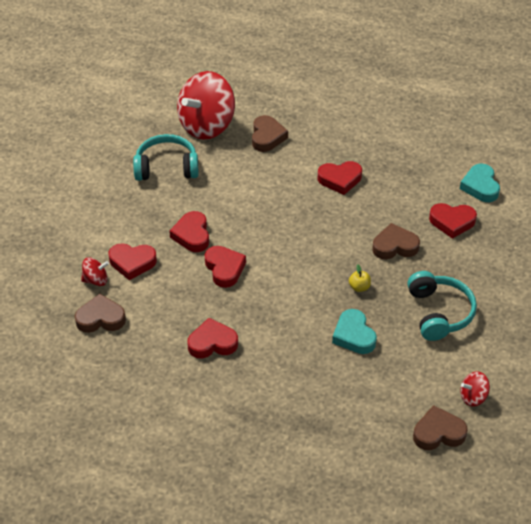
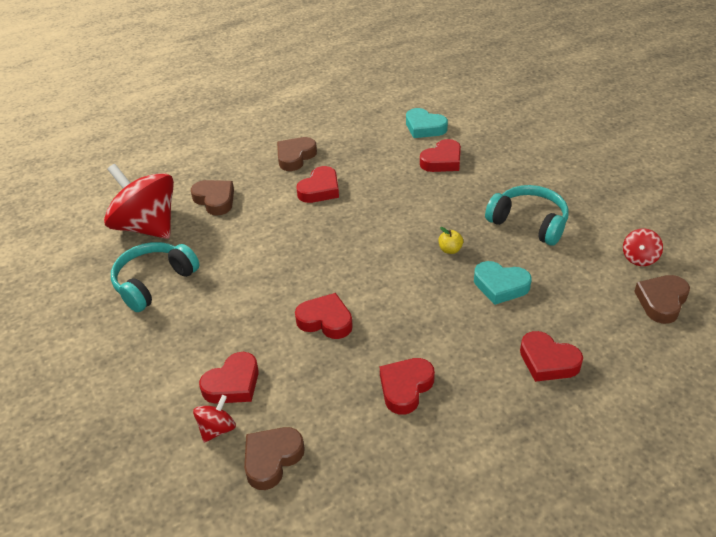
camera: 45 degrees left, 5 degrees down
red heart [169,211,209,252] -> red heart moved to [520,331,583,382]
red spinning top [177,71,235,140] -> red spinning top turned 135 degrees clockwise [104,164,174,239]
brown heart [372,223,420,259] -> brown heart moved to [277,137,317,171]

